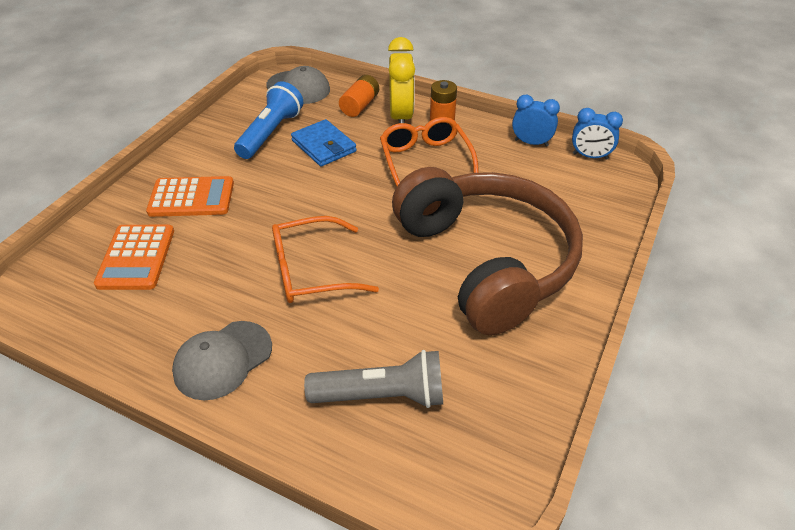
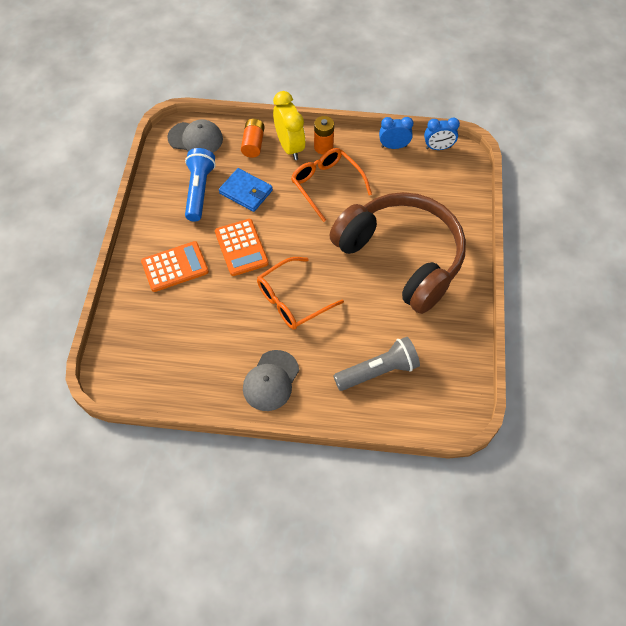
camera: 20 degrees left, 15 degrees up
orange calculator [94,225,174,290] -> orange calculator moved to [215,219,269,276]

